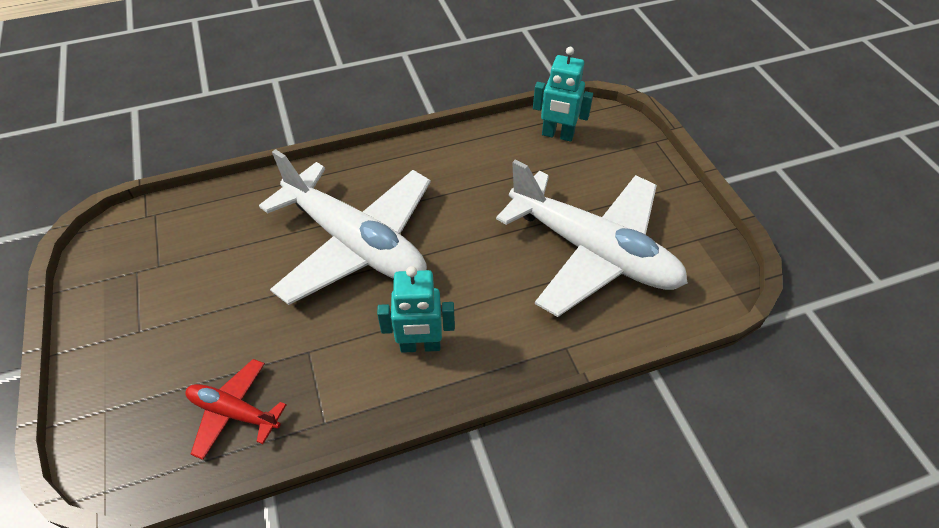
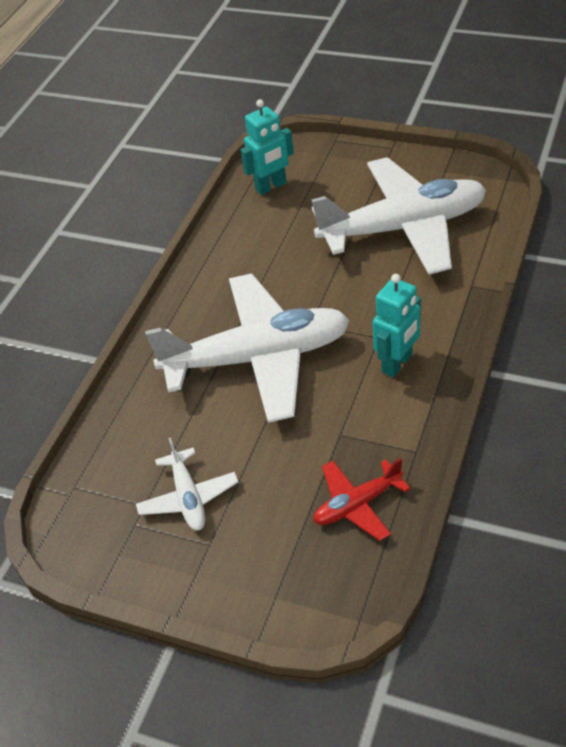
camera: 45 degrees left, 5 degrees down
none -> white plane [136,437,238,531]

